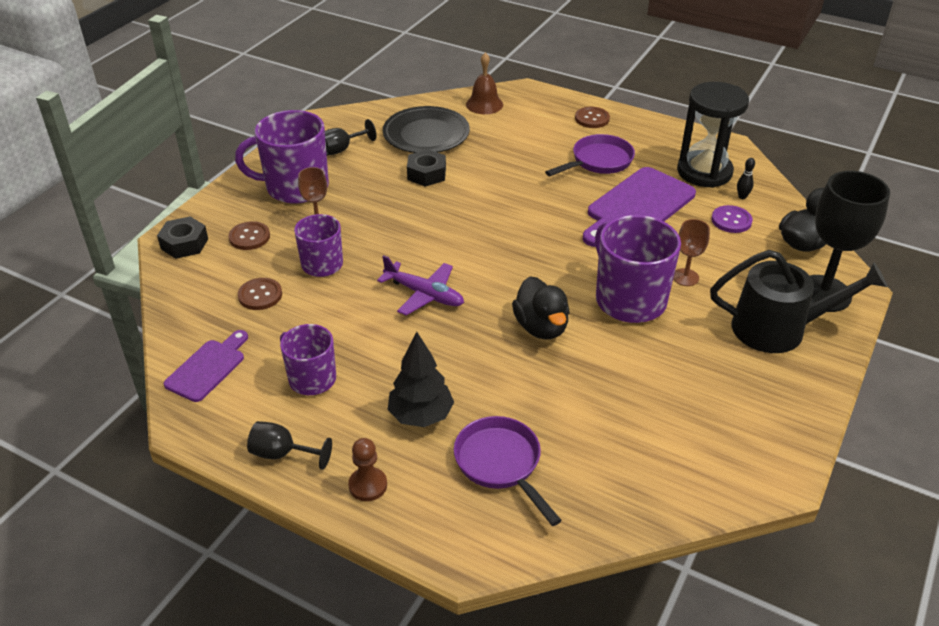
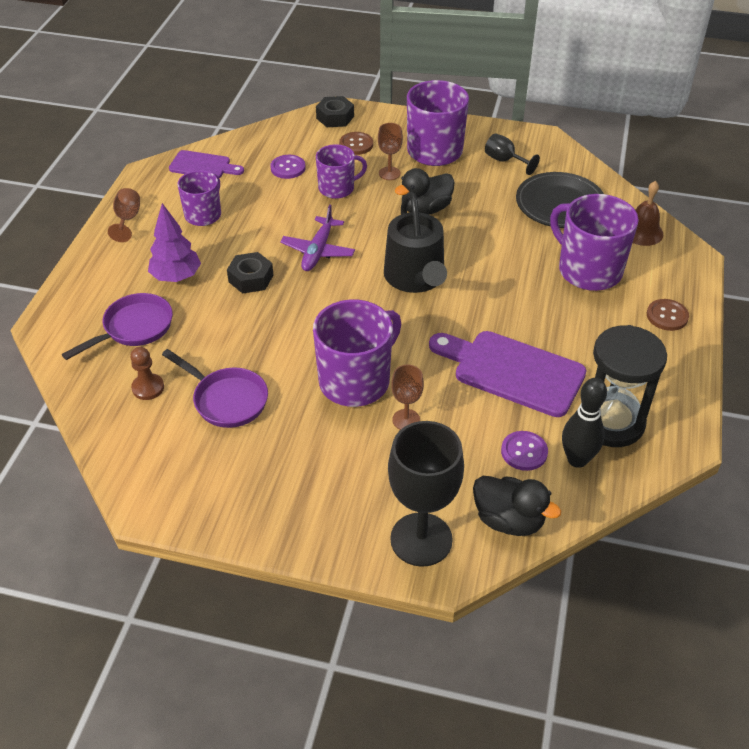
camera: 75 degrees right, 5 degrees up
brown button [238,278,282,310] -> purple button [270,155,306,179]
black goblet [247,421,332,470] -> brown goblet [108,188,140,242]
brown pawn [348,438,387,501] -> brown pawn moved to [130,347,164,400]
black tree [388,332,454,427] -> purple tree [148,203,201,282]
black nut [407,149,446,187] -> black nut moved to [227,252,273,294]
black duck [512,276,570,340] -> black duck moved to [395,168,454,215]
purple pan [545,134,635,176] -> purple pan moved to [162,349,268,428]
black watering can [710,250,887,353] -> black watering can moved to [384,192,447,293]
black bowling pin [737,158,755,199] -> black bowling pin [562,378,607,468], size x2.12
none -> purple mug [550,194,639,291]

